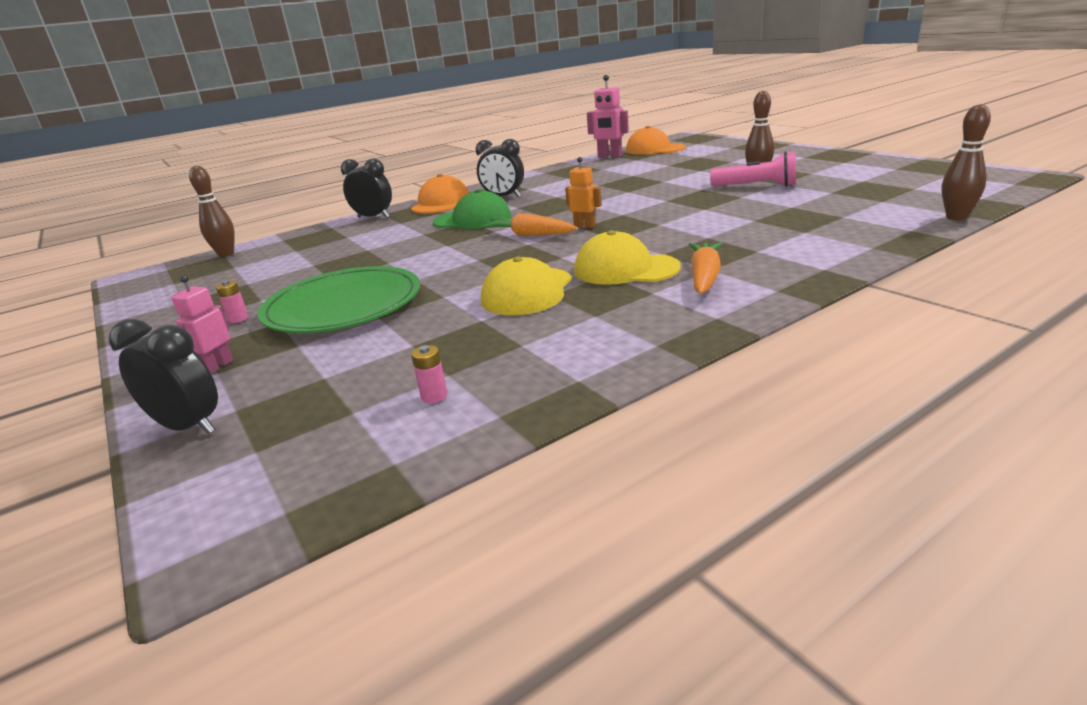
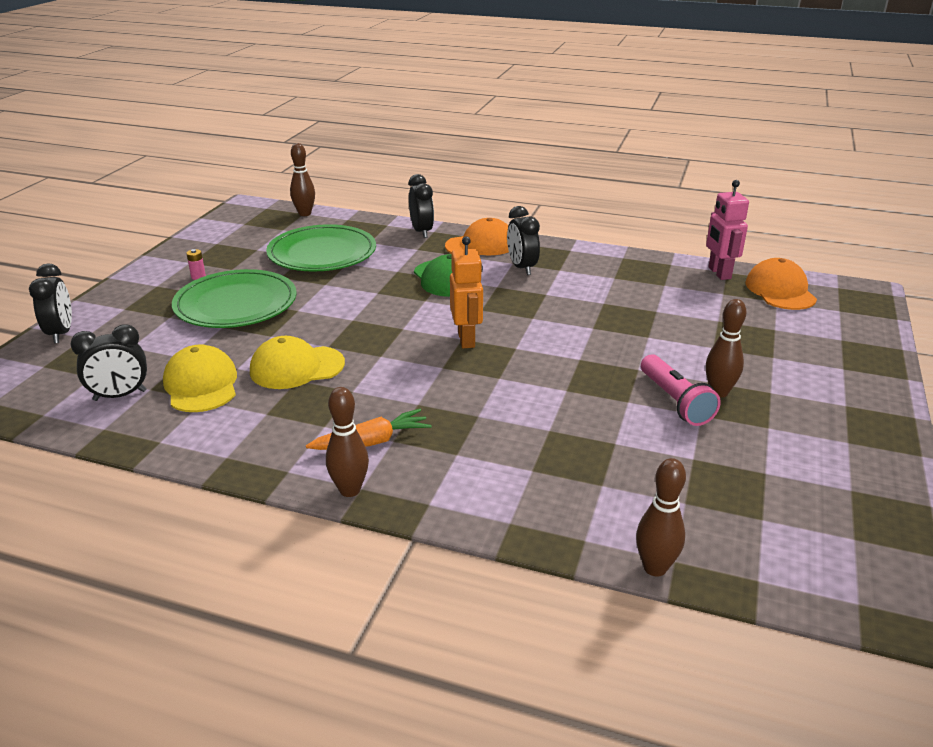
camera: 50 degrees right, 5 degrees up
pink robot [171,275,233,374] -> none
pink battery [411,345,447,403] -> black clock [71,325,147,401]
orange carrot [479,214,577,236] -> none
orange robot [565,157,601,228] -> orange robot [450,236,483,348], size x1.61
yellow cap [574,230,681,285] -> yellow cap moved to [163,344,237,412]
none -> green plate [266,224,376,272]
none -> brown bowling pin [326,387,369,497]

